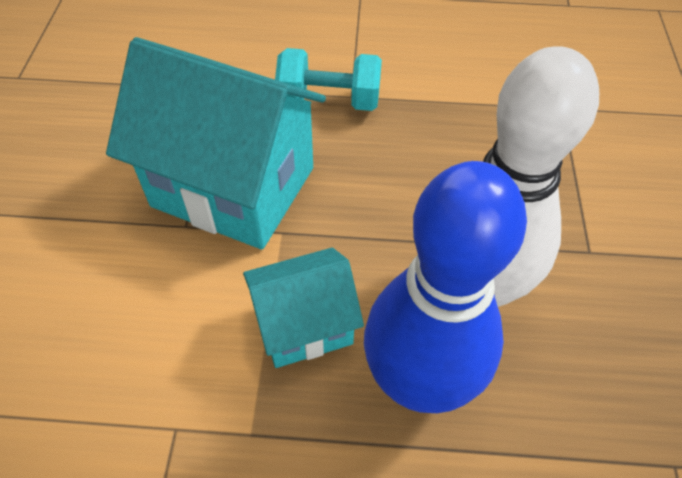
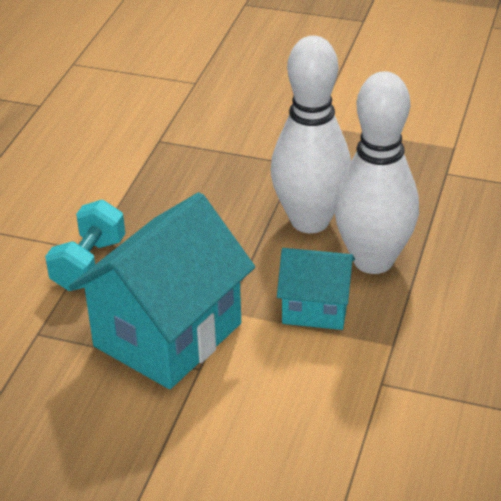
camera: 75 degrees left, 15 degrees down
turquoise house [243,248,364,368] -> turquoise house turned 75 degrees counterclockwise [277,248,355,330]
blue bowling pin [364,161,527,413] -> white bowling pin [334,71,419,274]

